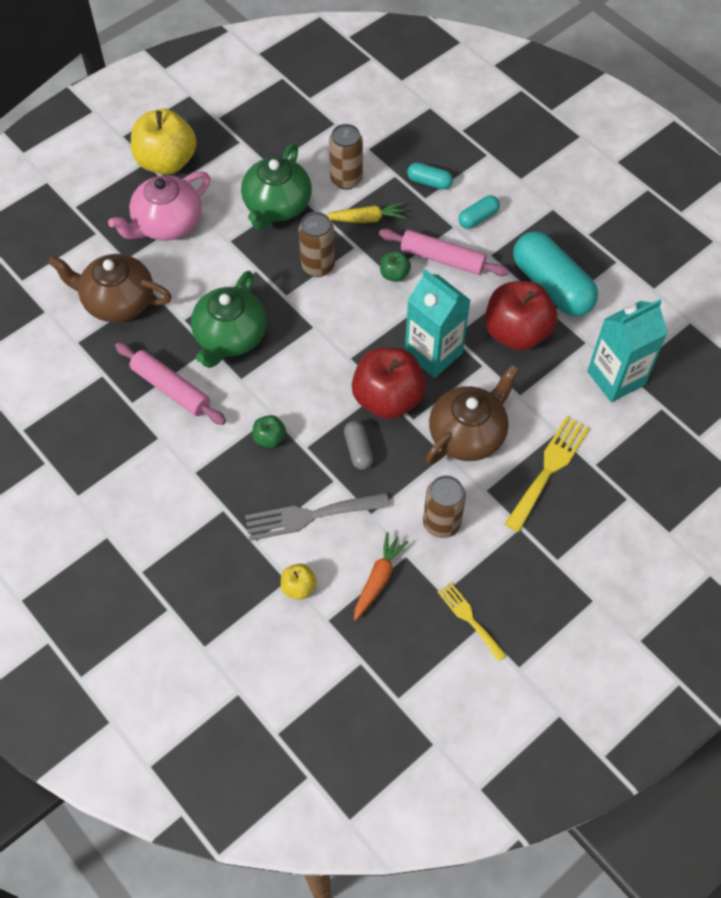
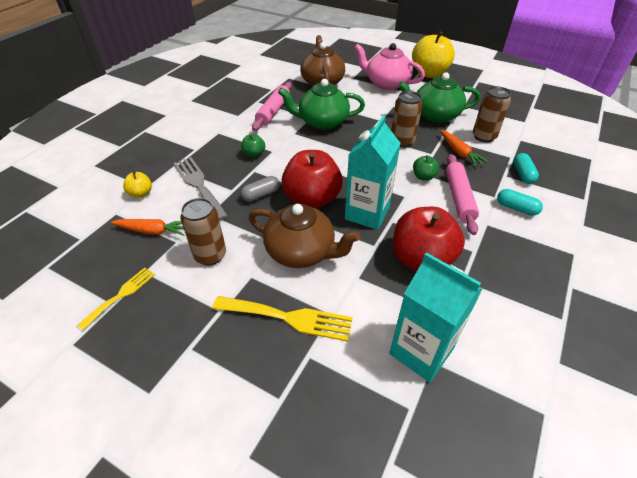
camera: 70 degrees right, 15 degrees down
yellow carrot [326,202,406,223] -> orange carrot [440,130,489,167]
turquoise capsule [513,231,598,316] -> none

